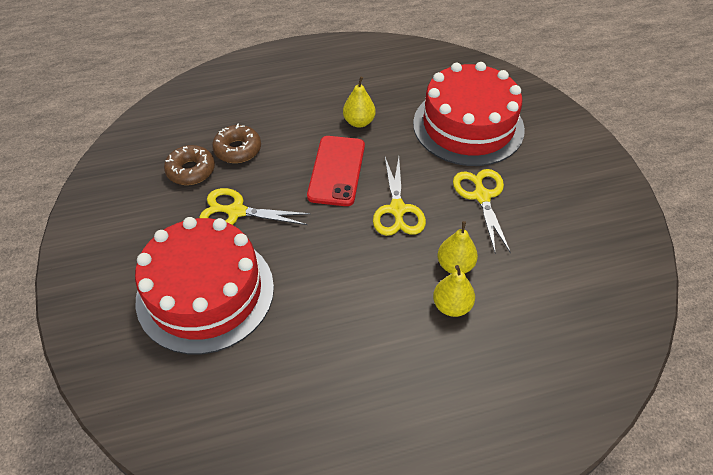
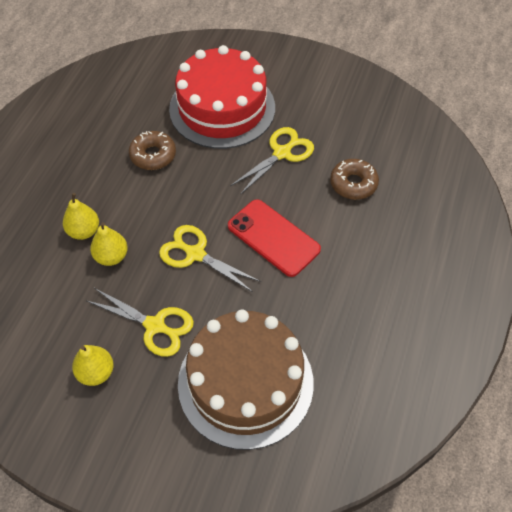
camera: 125 degrees right, 5 degrees up
brown donut [164,145,215,185] -> brown donut moved to [129,131,176,170]
yellow pear [343,77,376,128] -> yellow pear moved to [72,345,114,386]
red cake [413,62,525,166] -> brown cake [178,309,314,450]

